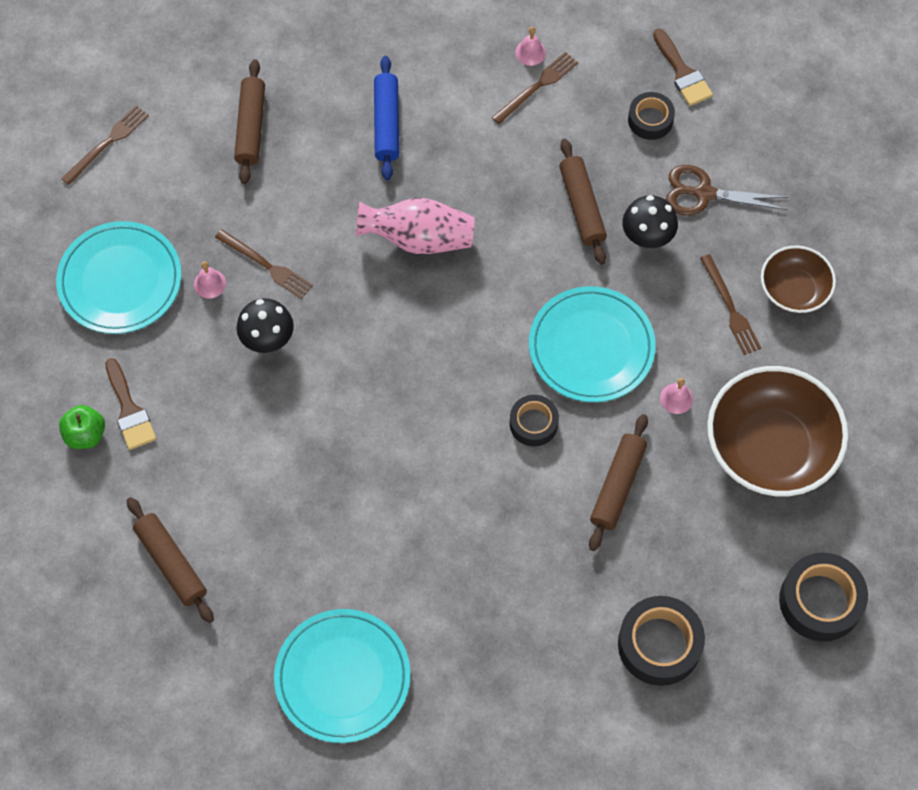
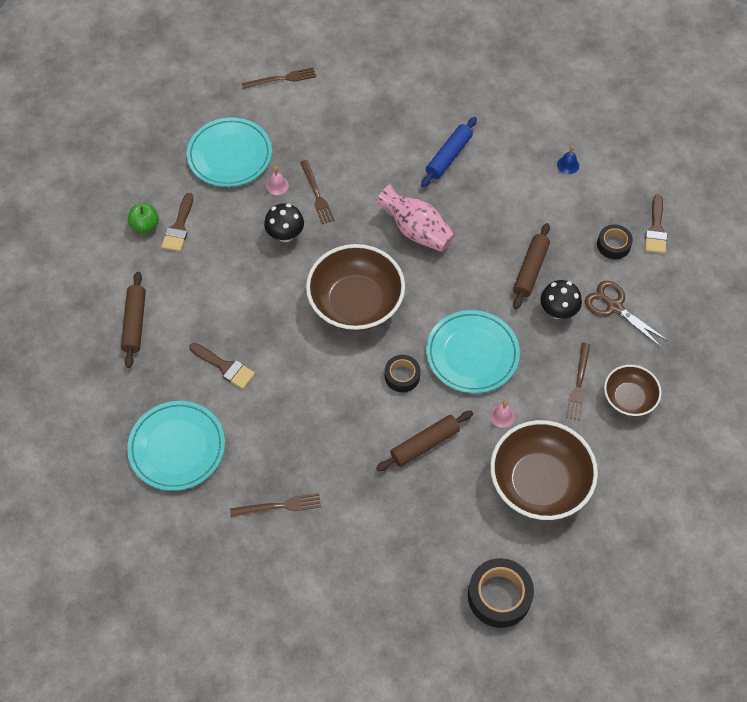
camera: 35 degrees right, 5 degrees down
brown rolling pin [234,59,265,184] -> none
brown fork [492,52,578,124] -> brown fork moved to [230,493,321,517]
pink bell [515,27,546,66] -> blue bell [557,145,579,174]
black tape [618,596,705,686] -> none
none -> brown brush [189,343,255,389]
none -> brown bowl [306,244,405,331]

